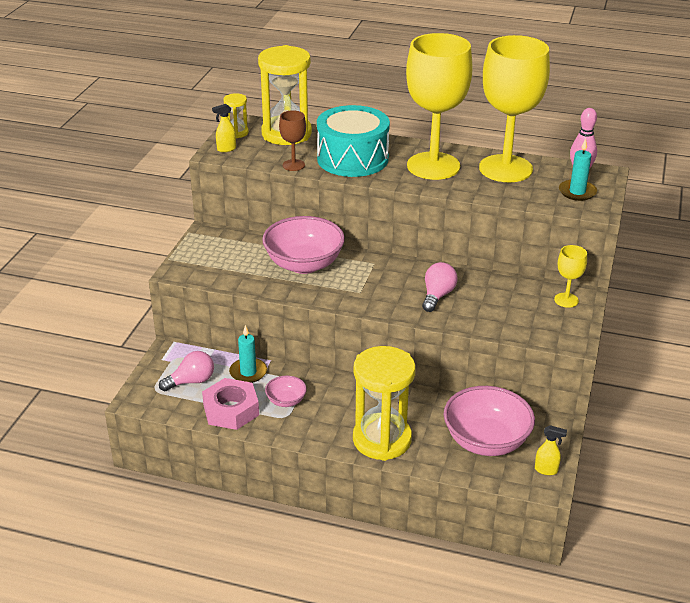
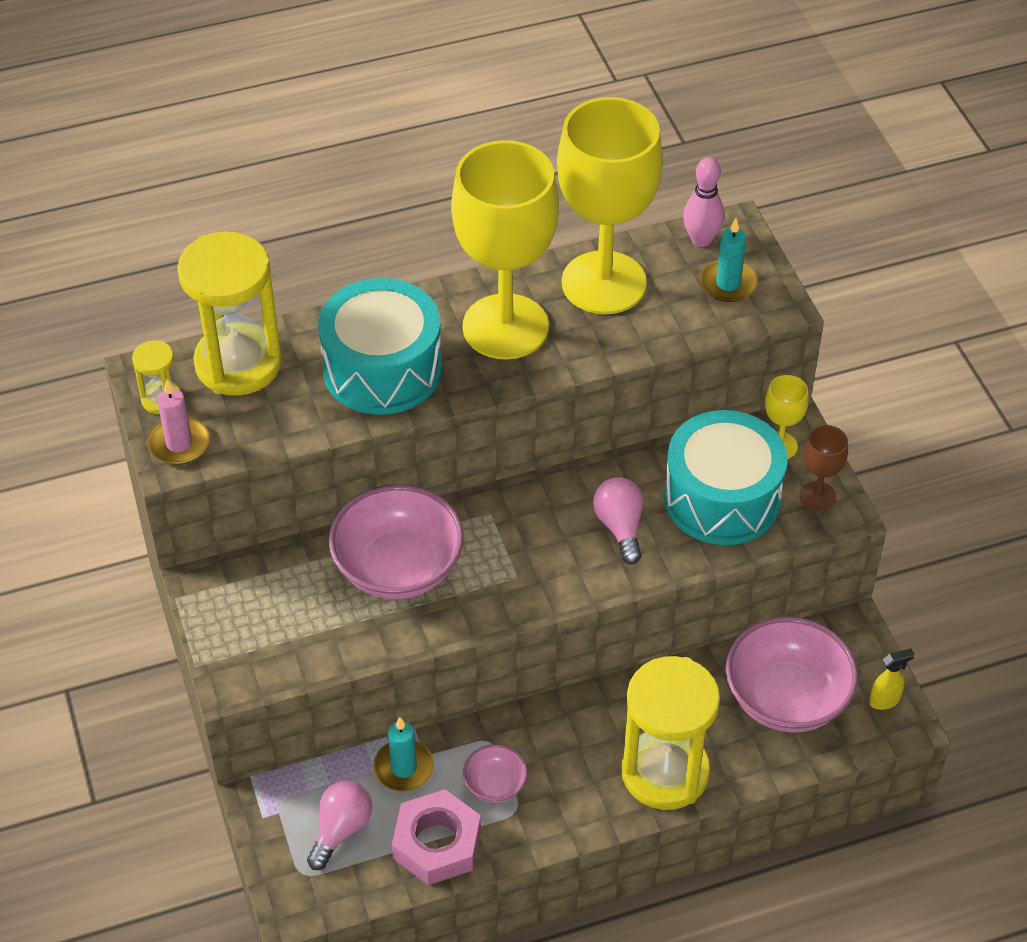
camera: 35 degrees left, 15 degrees up
yellow spray bottle [212,104,236,152] -> pink candle [148,380,210,465]
brown goblet [279,110,306,171] -> brown goblet moved to [800,425,848,511]
none -> turquoise drum [664,410,788,545]

